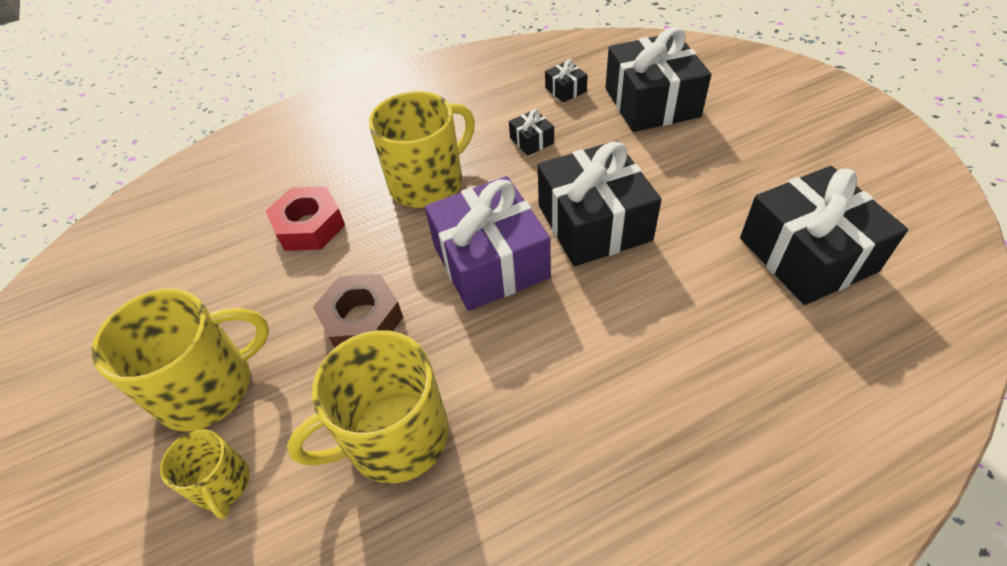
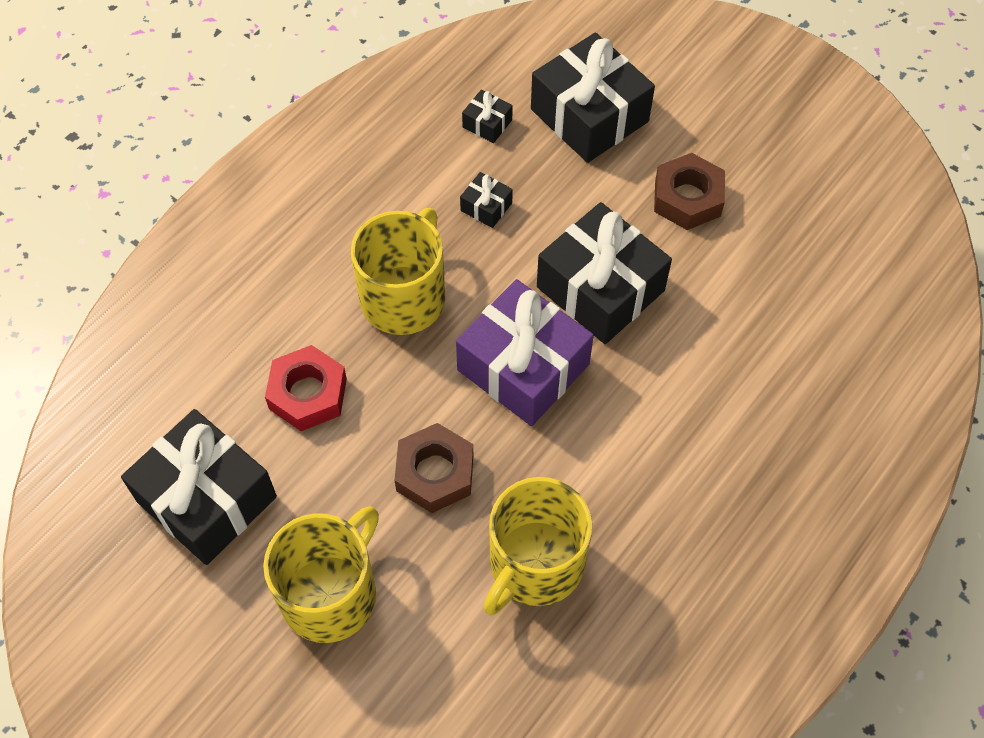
camera: 30 degrees left, 10 degrees up
yellow mug [160,429,250,519] -> none
black gift [740,166,908,305] -> black gift moved to [121,409,277,565]
none -> brown nut [654,153,725,230]

